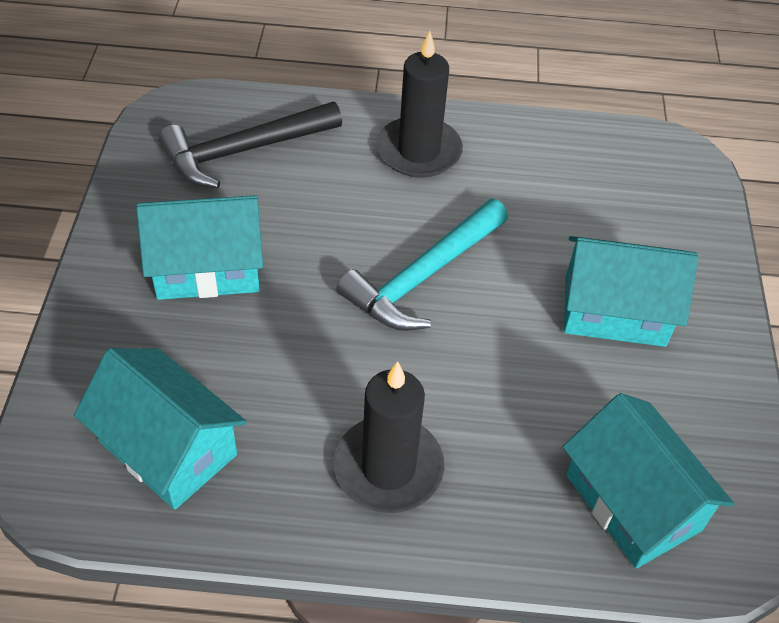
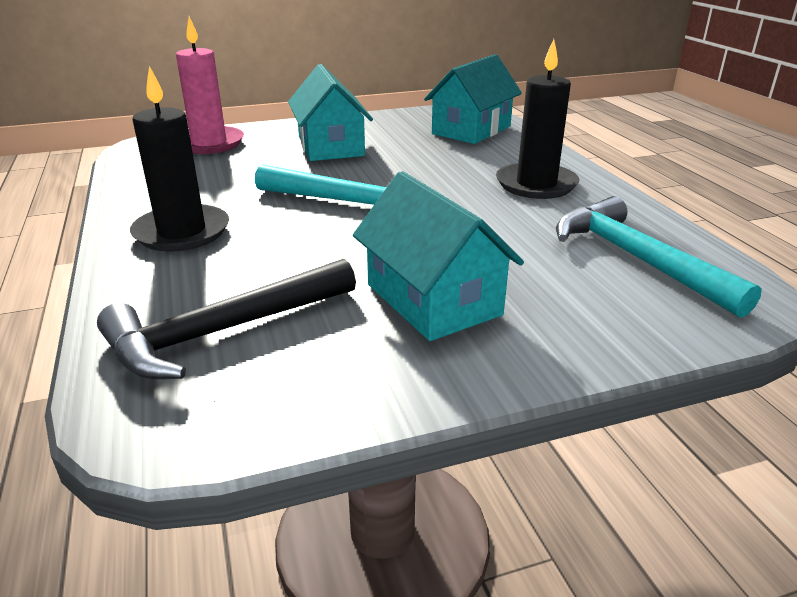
camera: 110 degrees left, 20 degrees down
turquoise house [74,348,247,510] -> turquoise hammer [556,196,762,318]
black hammer [159,102,342,188] -> black hammer turned 105 degrees clockwise [97,259,356,380]
none -> pink candle [176,17,244,154]

